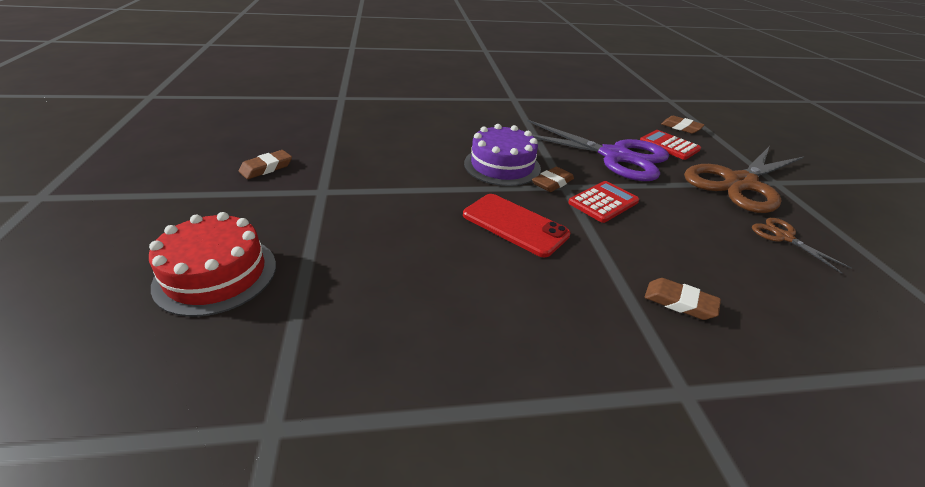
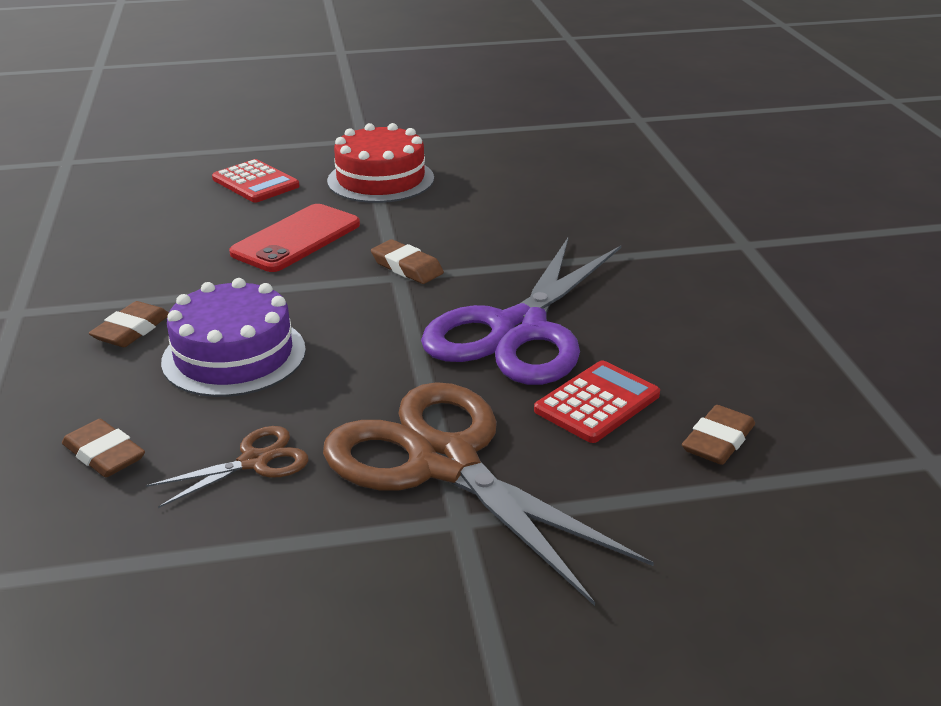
camera: 90 degrees right, 5 degrees down
red cake [149,212,276,317] -> red cake moved to [327,123,434,203]
brown eraser [239,150,292,179] -> brown eraser moved to [62,419,145,477]
purple cake [464,124,541,186] -> purple cake moved to [161,278,306,397]
red calculator [568,181,639,223] -> red calculator moved to [212,159,300,203]

